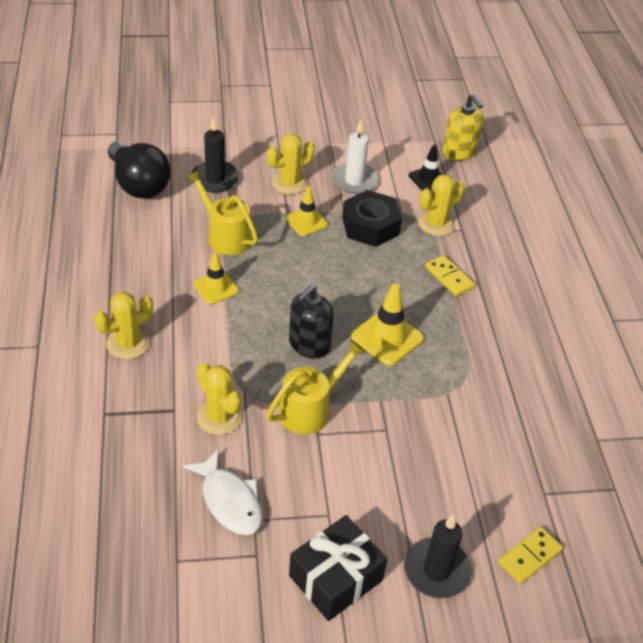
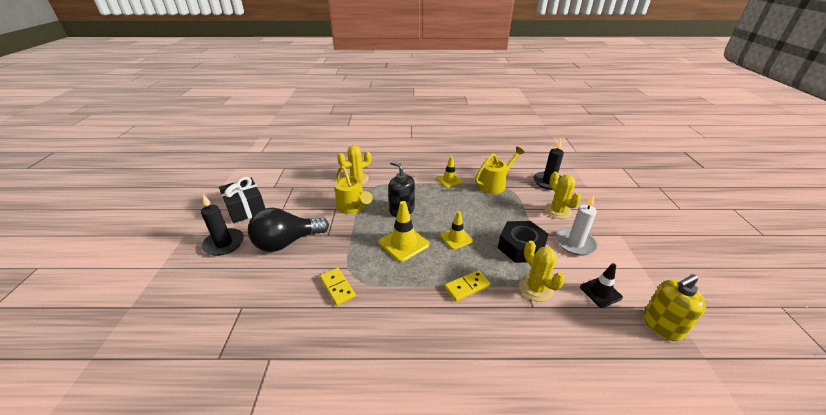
camera: 100 degrees right, 10 degrees down
yellow cactus [94,291,153,359] -> none
black light bulb [108,141,171,198] -> black light bulb moved to [248,208,329,252]
white fish [183,448,262,535] -> none
yellow traffic cone [285,186,328,236] -> yellow traffic cone moved to [440,211,473,250]
yellow domino [498,527,563,584] -> yellow domino moved to [320,268,356,306]

